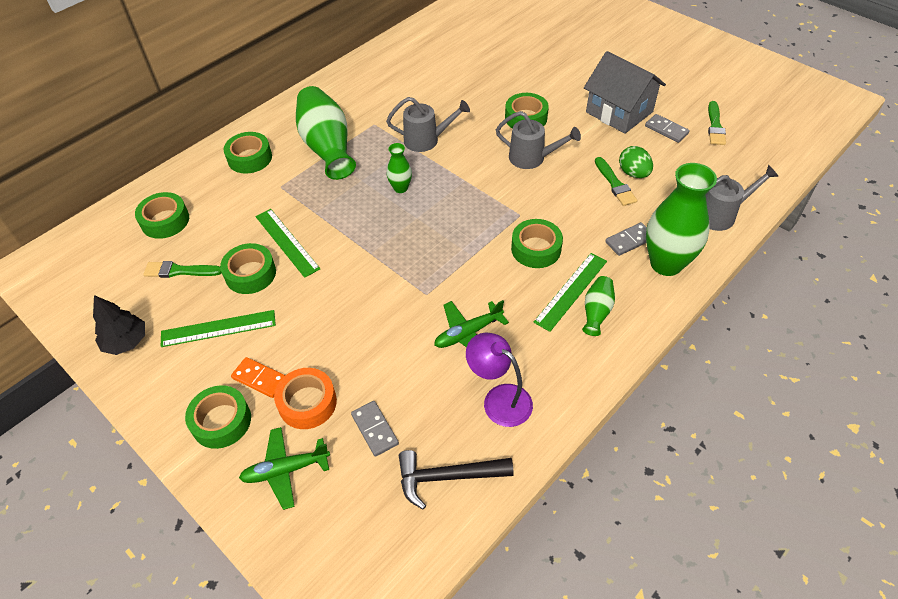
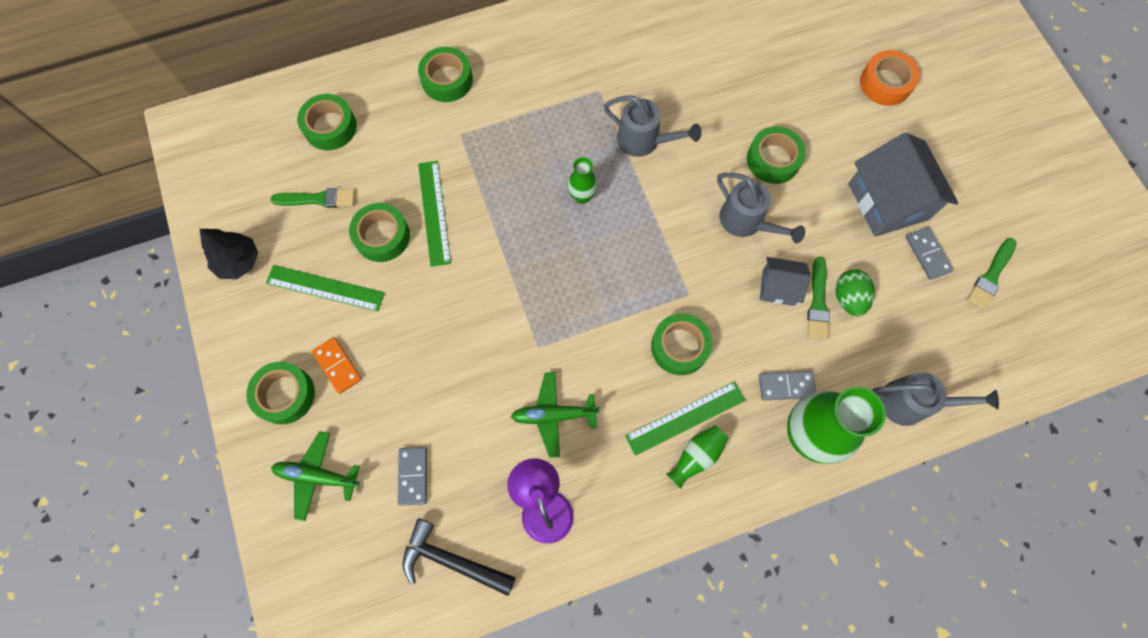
camera: 25 degrees right, 20 degrees up
green brush [143,261,222,278] -> green brush turned 150 degrees clockwise [271,188,355,208]
orange tape [274,368,337,429] -> orange tape moved to [860,50,920,106]
green vase [296,86,356,180] -> none
none -> grey house [760,257,811,306]

